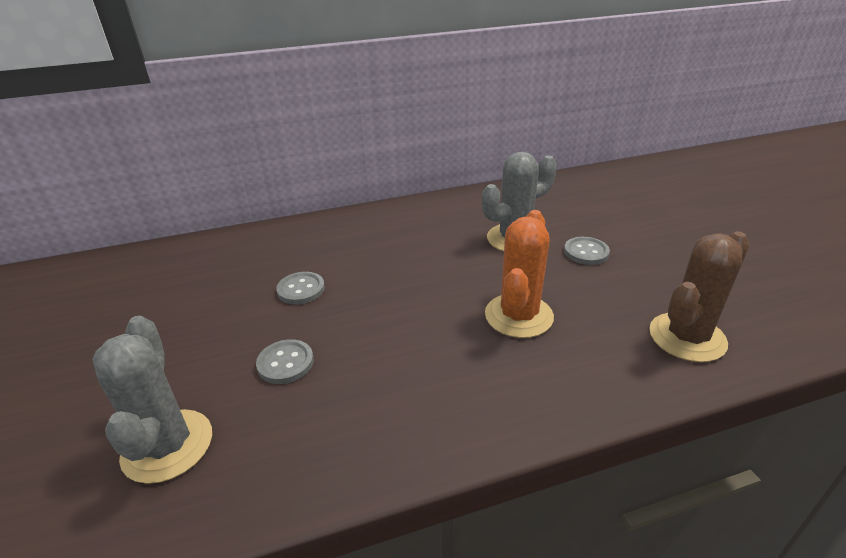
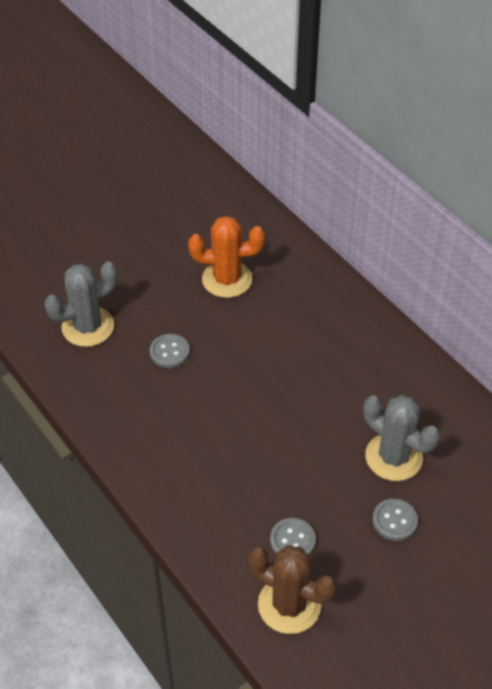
camera: 70 degrees right, 15 degrees up
grey button [276,272,325,304] -> grey button moved to [270,518,316,555]
orange cactus [485,210,554,338] -> orange cactus moved to [188,216,265,298]

